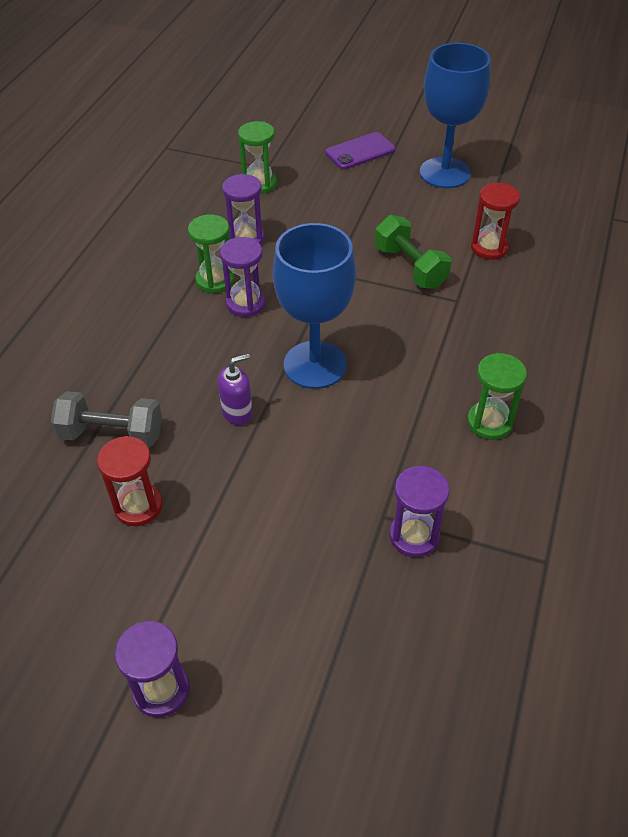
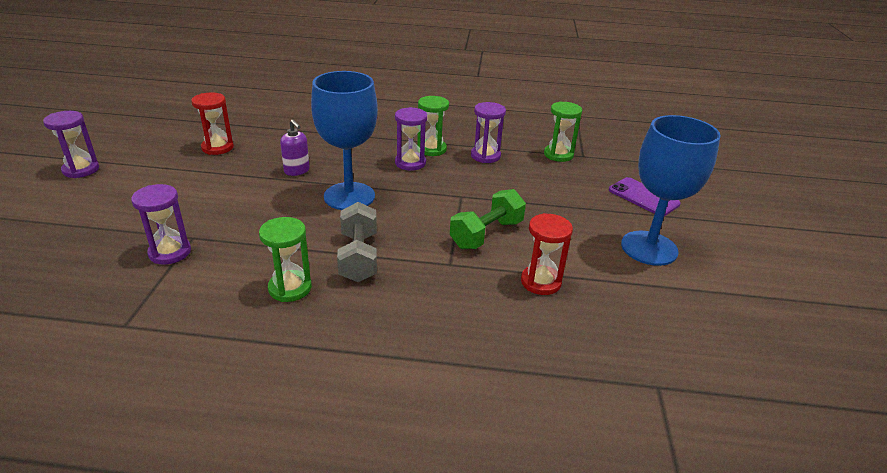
camera: 75 degrees right, 15 degrees down
grey dumbbell [51,391,162,448] -> grey dumbbell moved to [337,202,377,282]

